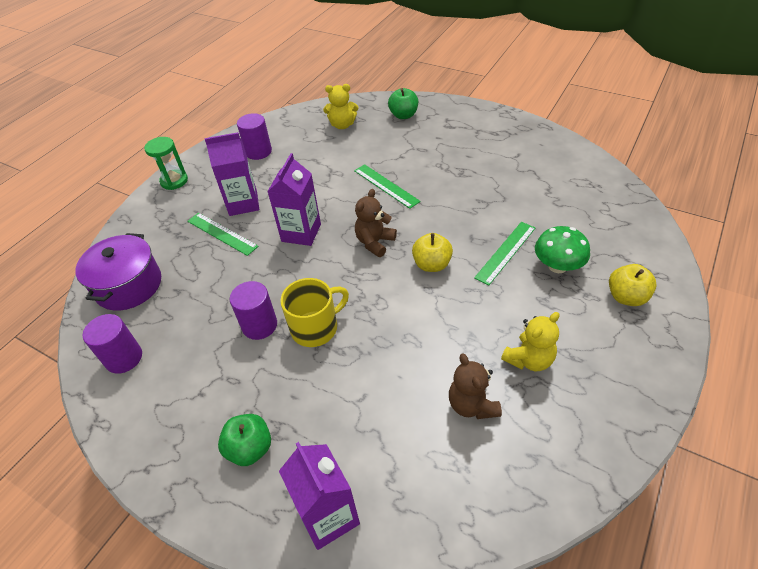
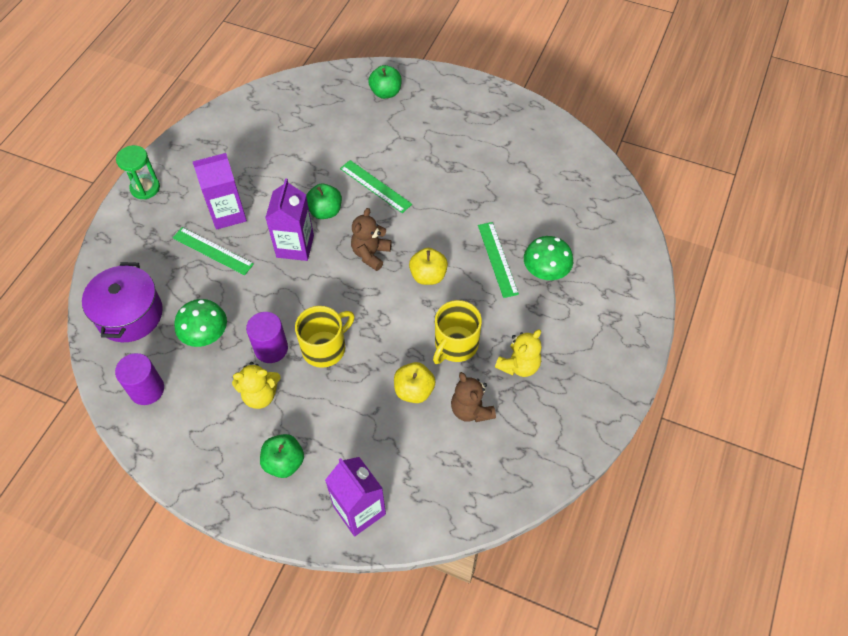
camera: 10 degrees left, 10 degrees up
purple cylinder [237,113,272,160] -> none
yellow teddy bear [323,84,359,129] -> yellow teddy bear moved to [232,362,281,409]
green ruler [474,222,535,286] -> green ruler turned 45 degrees counterclockwise [478,222,519,298]
yellow apple [609,264,657,306] -> yellow apple moved to [394,362,435,403]
none -> green mushroom [174,299,227,347]
none -> green apple [306,183,342,219]
none -> yellow mug [433,300,482,364]

